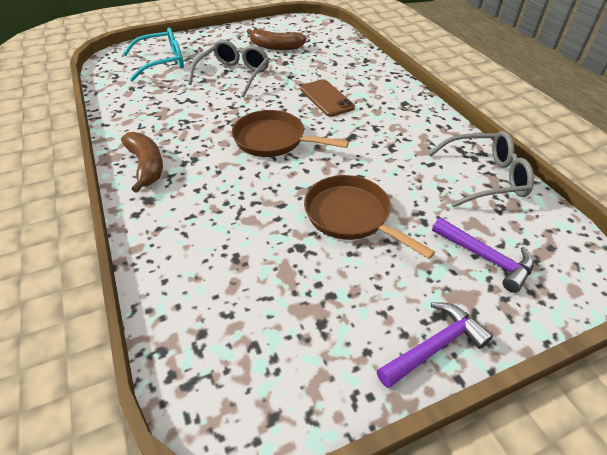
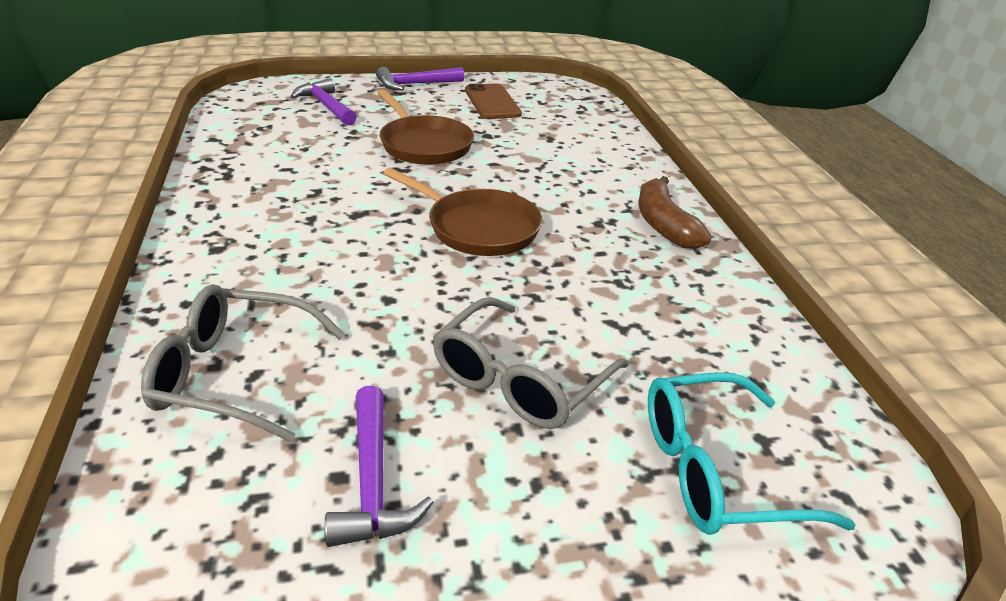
camera: 170 degrees left, 10 degrees down
brown banana [247,29,307,50] -> purple hammer [325,385,434,547]
brown phone [300,79,355,117] -> brown phone moved to [465,83,522,119]
grey glasses [428,131,534,207] -> grey glasses moved to [141,284,345,442]

